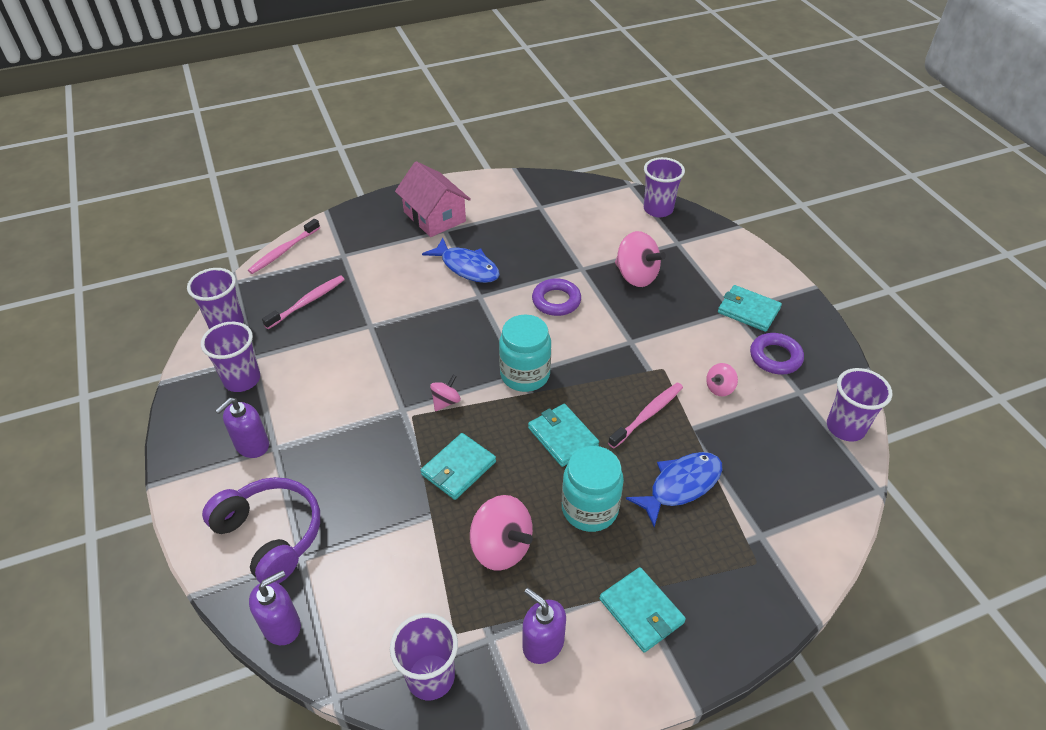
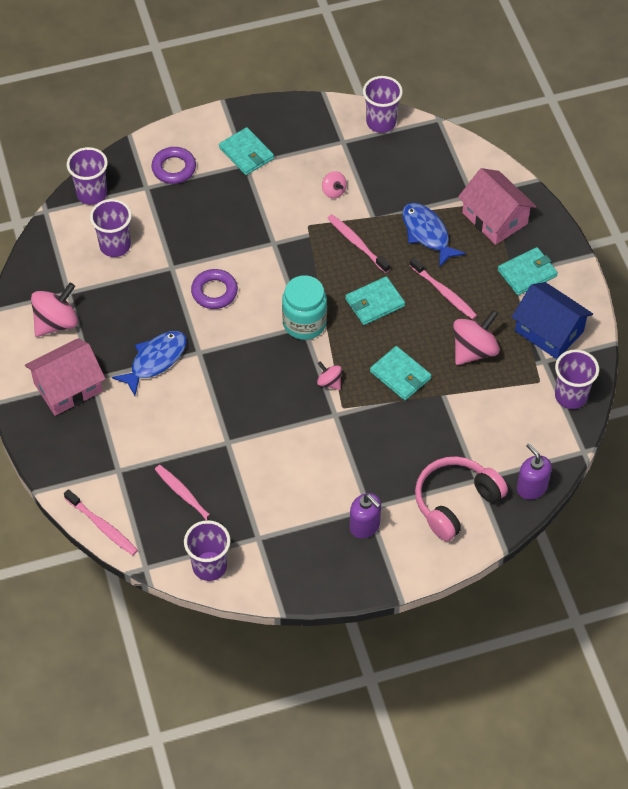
camera: 85 degrees left, 10 degrees up
purple cup [201,322,260,392] -> purple cup moved to [90,199,132,257]
purple headphones [202,477,320,584] -> pink headphones [415,456,508,541]
purple soap dispenser [523,588,566,664] -> blue house [512,282,593,359]
turquoise jar [562,446,624,532] -> pink toothbrush [409,257,477,320]
pink spinning top [615,231,666,287] -> pink spinning top moved to [31,282,78,337]
turquoise wallet [718,285,782,332] -> turquoise wallet turned 75 degrees counterclockwise [219,127,274,175]
purple ring [750,333,804,375] -> purple ring moved to [151,147,196,184]
none -> pink house [458,168,537,245]

